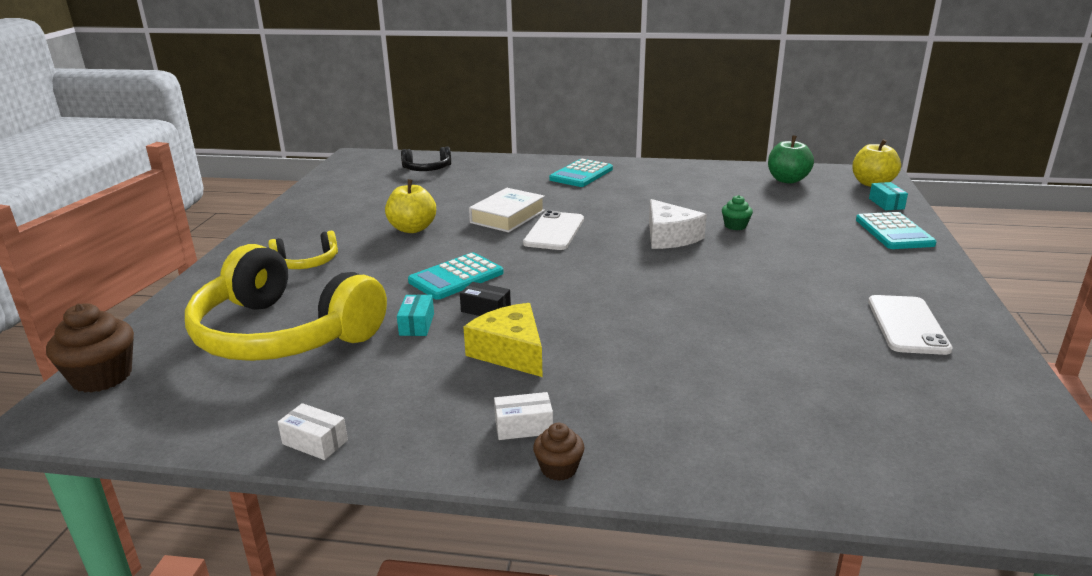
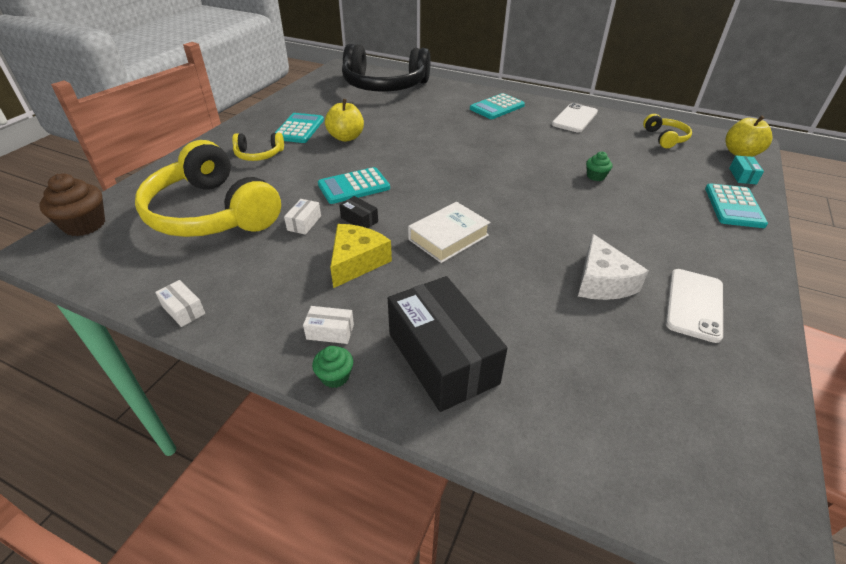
camera: 15 degrees right, 15 degrees up
turquoise box [397,295,434,336] -> white box [284,199,321,235]
black headphones [401,147,451,171] -> black headphones [342,44,431,91], size x2.26
yellow cheese [464,303,543,377] -> yellow cheese turned 45 degrees clockwise [330,224,392,288]
white book [469,188,545,233] -> white book moved to [408,202,491,263]
white phone [523,211,584,250] -> white phone moved to [552,103,598,132]
brown cupcake [533,423,585,481] -> green cupcake [312,346,353,388]
white cheese [649,199,707,249] -> white cheese moved to [578,234,649,300]
green apple [768,135,814,184] -> yellow headphones [643,114,692,148]
none -> turquoise calculator [275,113,324,143]
none -> black box [388,276,507,412]

